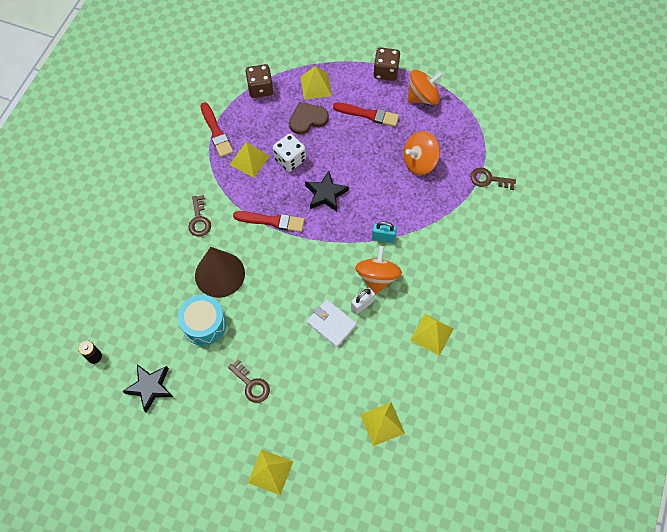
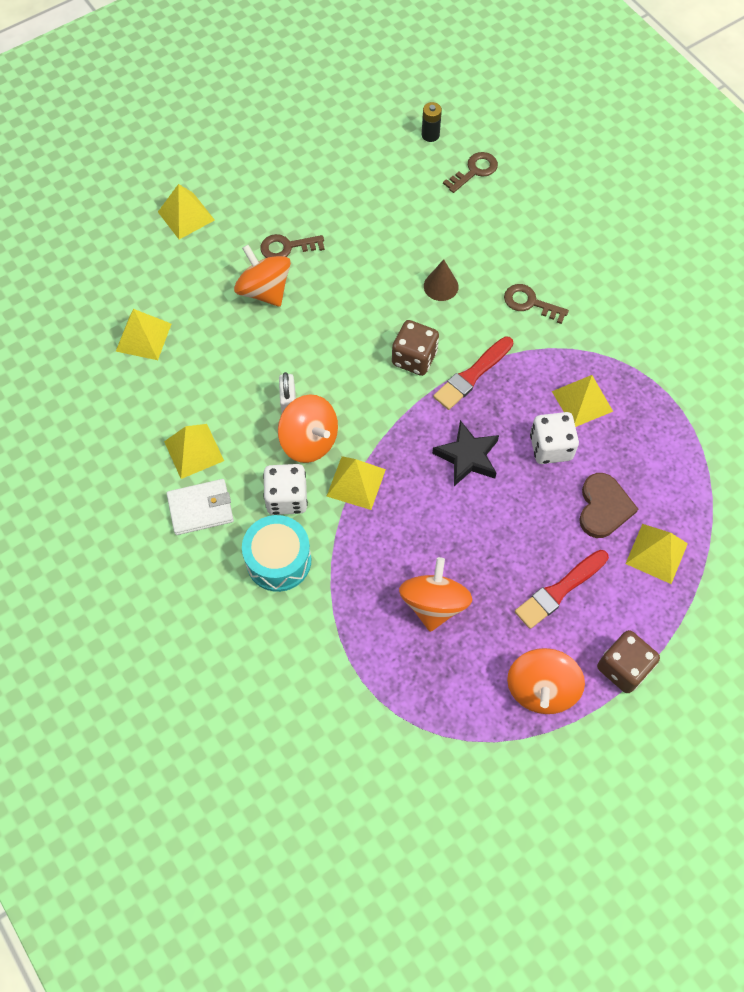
camera: 125 degrees right, 0 degrees up
black star [122,364,173,413] -> none
turquoise drum [178,295,226,346] -> turquoise drum moved to [242,515,311,592]
brown cone [195,247,245,298] -> brown cone [424,259,459,301], size x0.51
red brush [200,102,233,157] -> none
brown dice [245,64,273,98] -> brown dice moved to [392,320,439,376]
white wallet [306,299,357,347] -> white wallet moved to [167,479,234,535]
turquoise padlock [372,221,397,243] -> yellow pyramid [327,456,386,510]
brown key [470,167,516,190] -> brown key moved to [443,152,498,193]
none -> orange spinning top [234,245,291,307]
none -> white dice [263,464,308,515]

